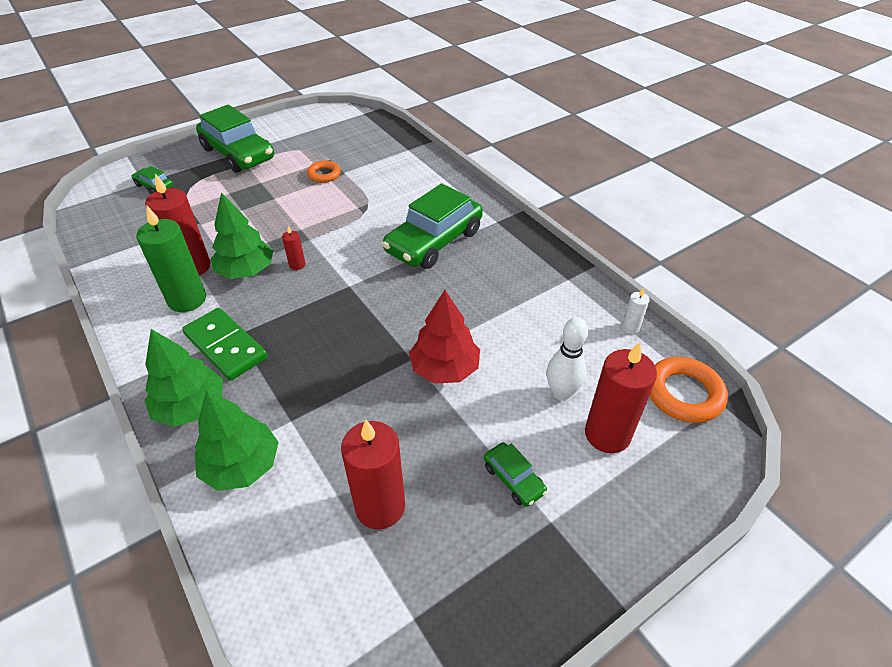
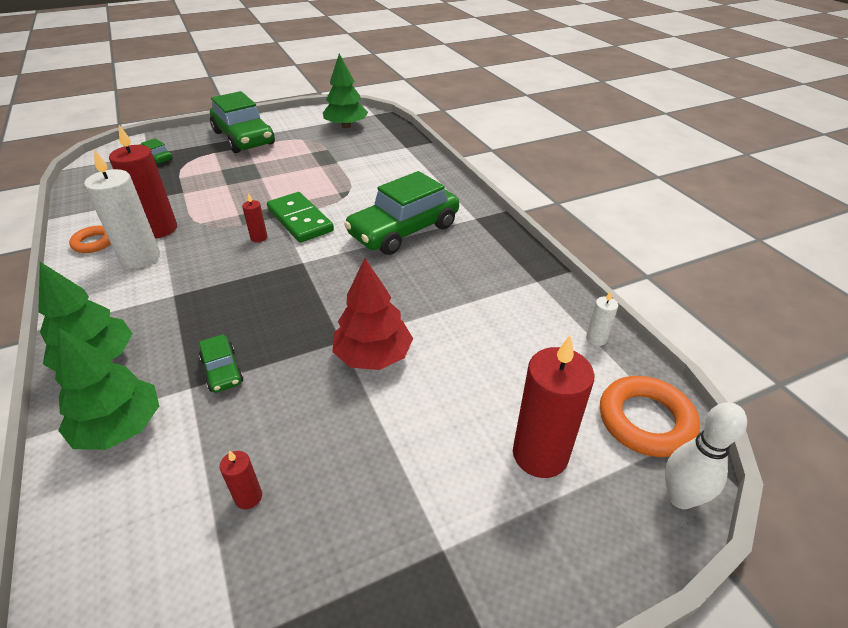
camera: 10 degrees right, 5 degrees down
green candle [136,206,206,312] -> white candle [84,149,160,269]
green domino [182,308,267,381] -> green domino moved to [267,192,334,243]
green tree [211,192,273,279] -> green tree moved to [323,54,368,128]
orange ring [307,161,341,183] -> orange ring moved to [69,226,111,253]
red candle [341,420,405,529] -> red candle [220,450,262,509], size x0.46
green car [484,442,547,507] -> green car moved to [199,334,243,393]
white bowling pin [547,317,588,401] -> white bowling pin moved to [665,402,747,509]

